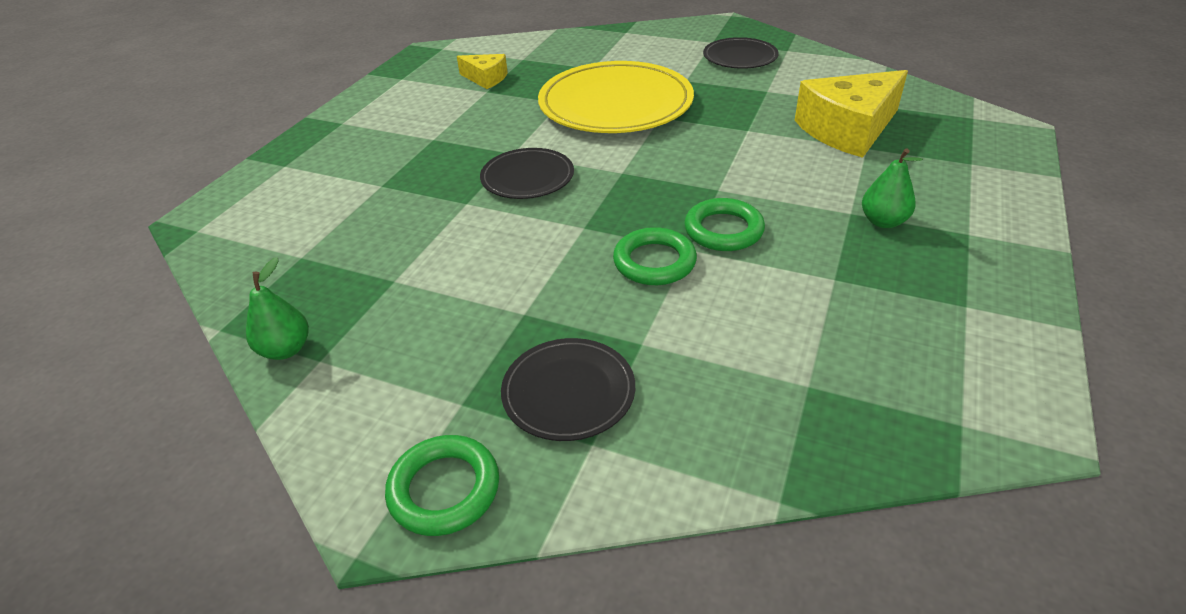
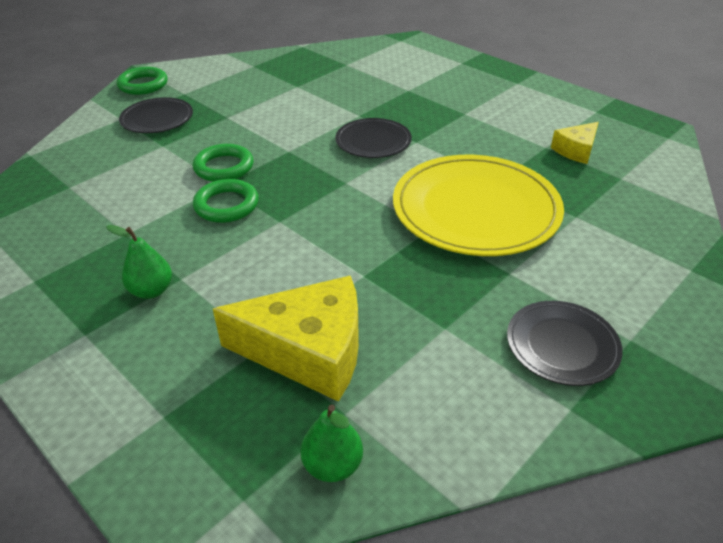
camera: 110 degrees right, 0 degrees up
green pear [246,257,309,360] -> green pear moved to [300,405,363,482]
yellow cheese [794,70,908,158] -> yellow cheese turned 105 degrees clockwise [213,276,359,402]

